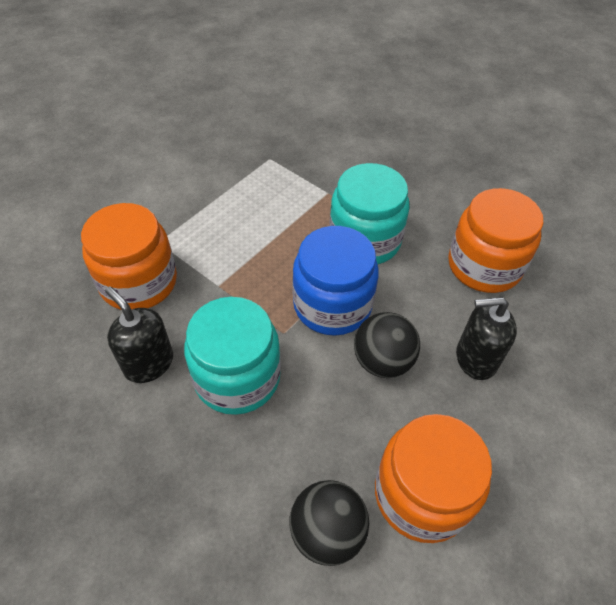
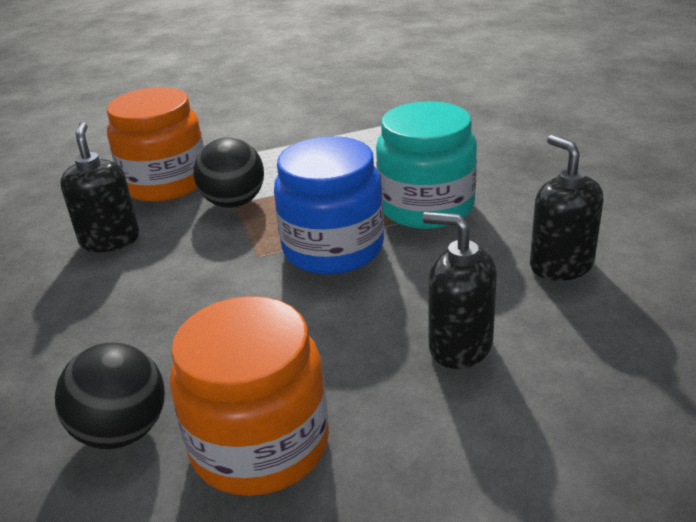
camera: 35 degrees right, 20 degrees down
turquoise jar [184,297,281,415] -> none
black ball [354,312,420,378] -> black ball moved to [194,137,264,208]
orange jar [448,188,543,293] -> black soap dispenser [530,135,604,281]

